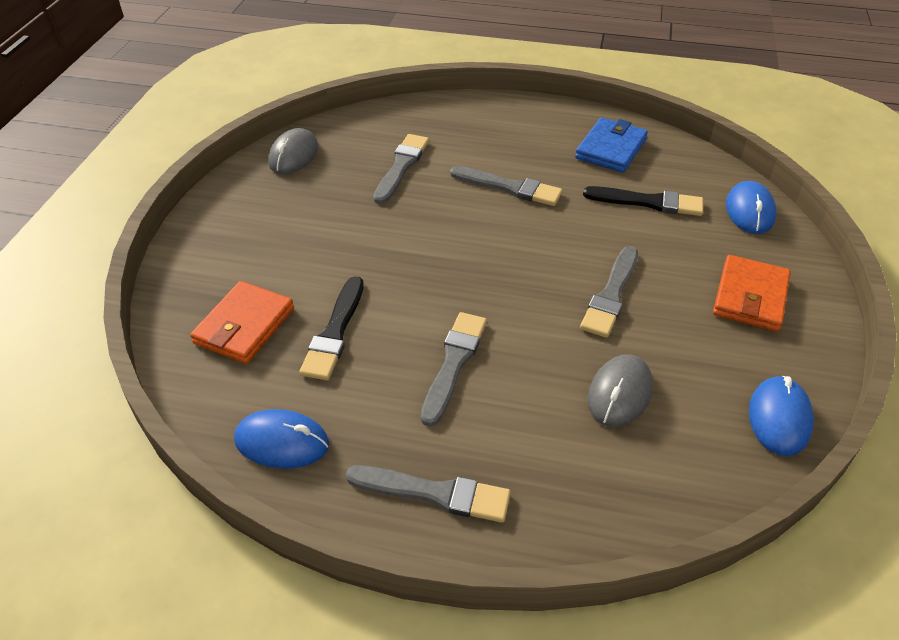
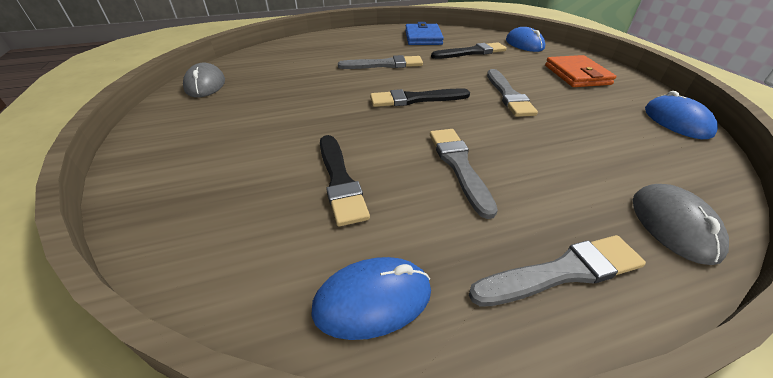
camera: 30 degrees left, 5 degrees down
orange wallet [190,281,294,364] -> none
grey brush [373,134,429,204] -> none
grey mouse [587,354,653,427] -> grey mouse moved to [633,184,729,265]
none -> black brush [370,88,470,107]

